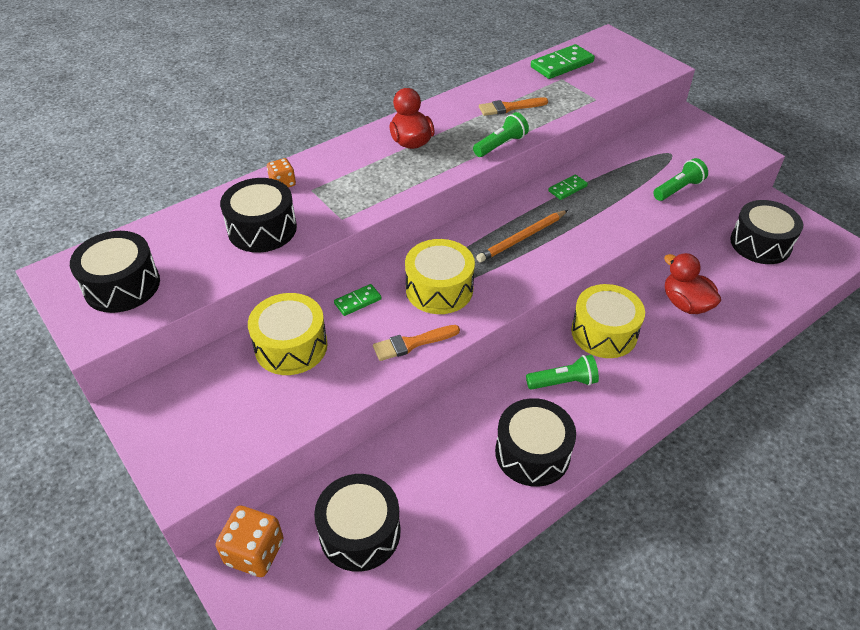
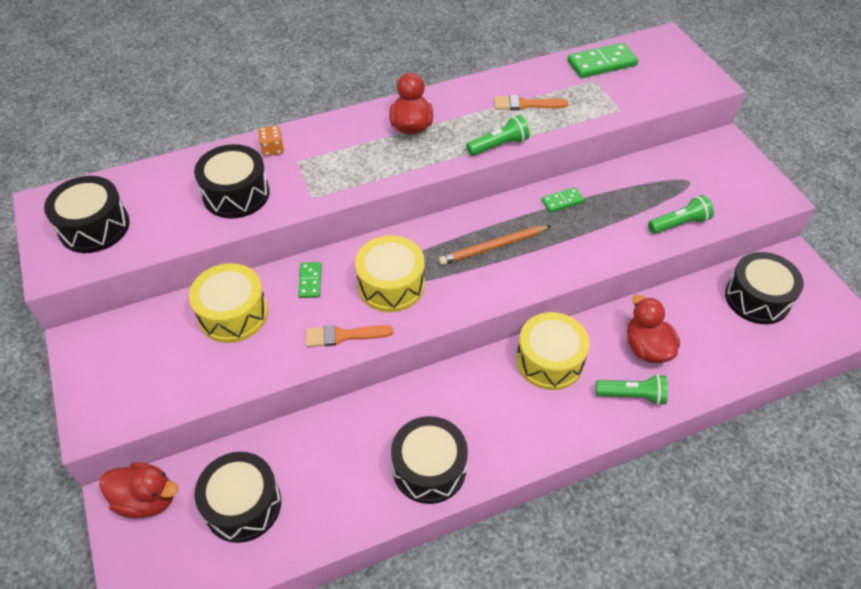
camera: 15 degrees right, 5 degrees up
orange dice [216,506,284,577] -> red duck [99,462,179,518]
green domino [334,284,382,316] -> green domino turned 75 degrees counterclockwise [298,262,322,298]
green flashlight [526,355,599,390] -> green flashlight moved to [595,374,668,405]

